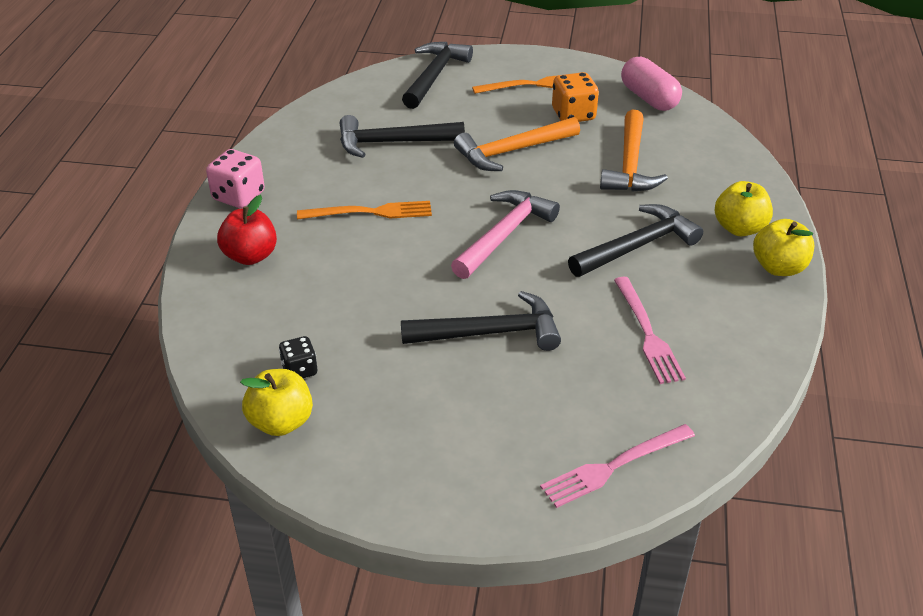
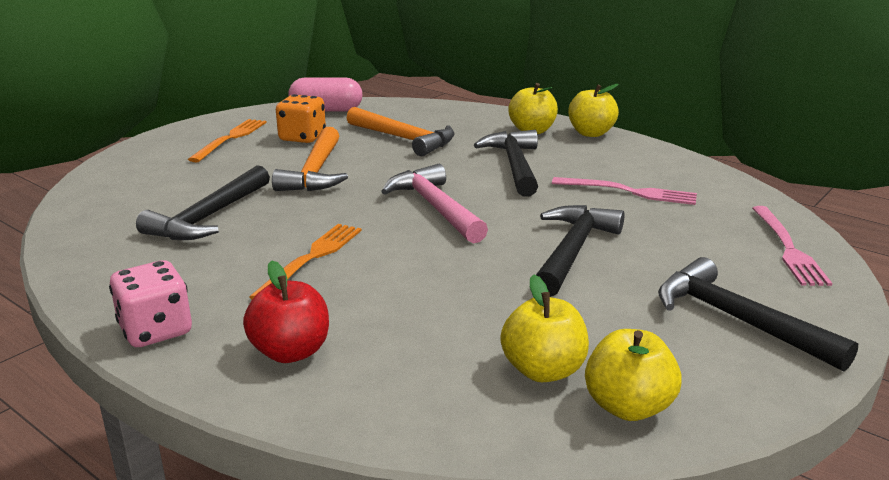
camera: 60 degrees left, 15 degrees down
black dice [279,336,317,378] -> yellow apple [500,275,589,382]
black hammer [402,42,473,109] -> black hammer moved to [658,257,858,371]

